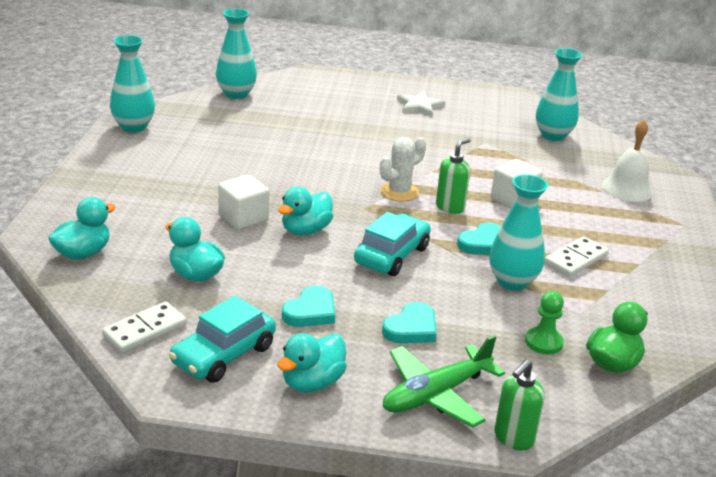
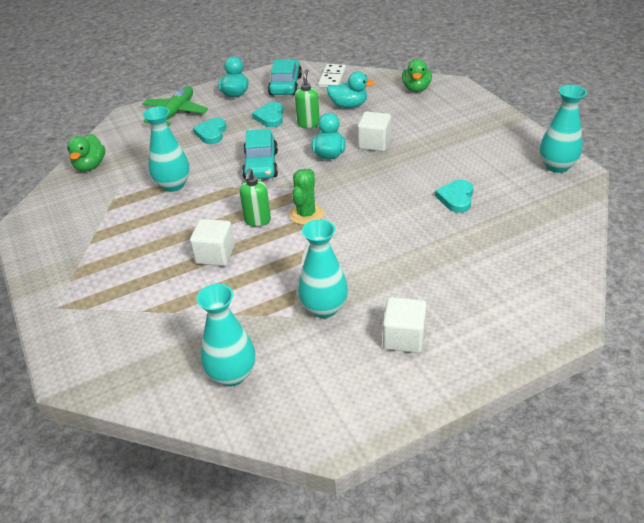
camera: 150 degrees right, 10 degrees up
turquoise duck [48,197,116,260] -> green duck [402,59,432,92]
turquoise vase [216,8,257,99] -> turquoise vase moved to [298,219,348,318]
white cactus [380,137,426,201] -> green cactus [289,169,323,225]
white star [397,91,445,116] -> white cube [383,297,427,353]
turquoise heart [457,222,501,255] -> turquoise heart moved to [435,180,473,213]
green soap dispenser [494,359,545,451] -> green soap dispenser moved to [295,69,320,128]
green pawn [525,291,564,354] -> none
white domino [544,236,609,277] -> none
white bell [602,120,653,202] -> none

